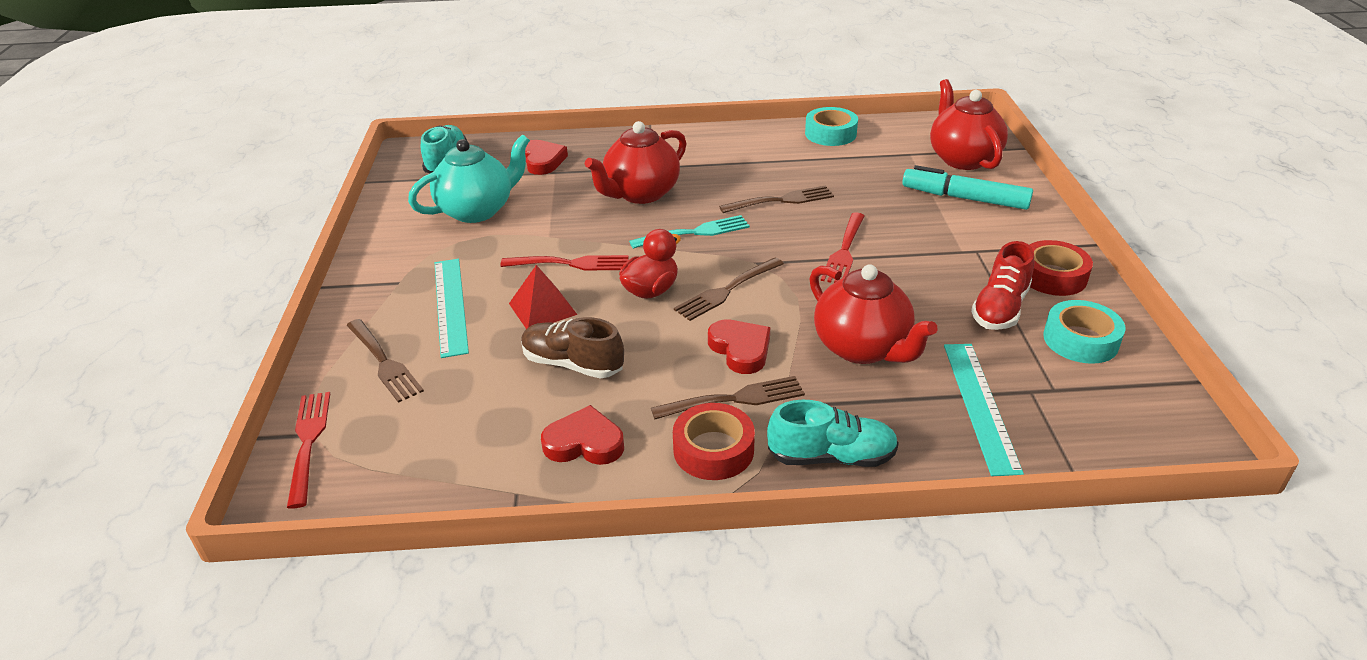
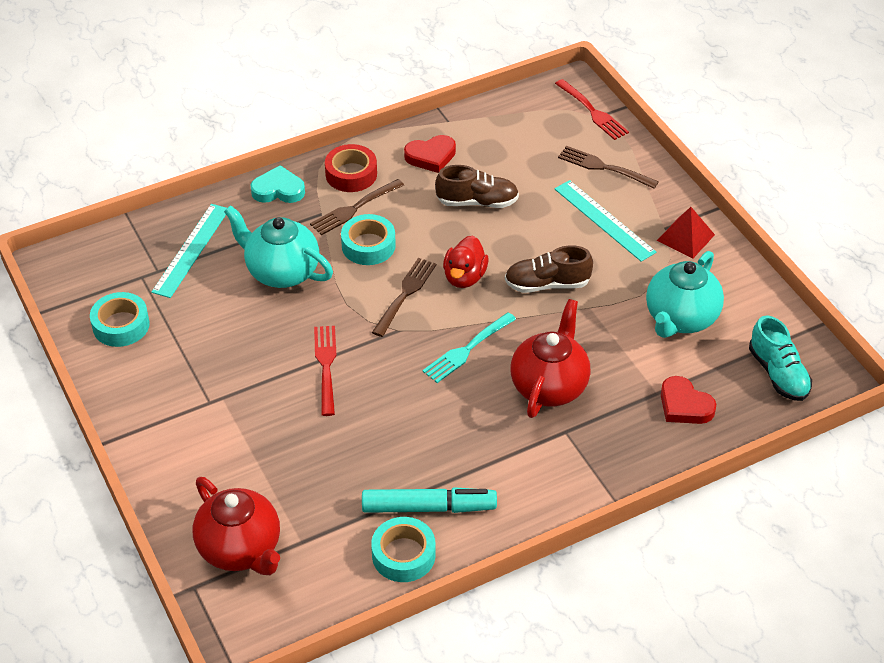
camera: 155 degrees right, 10 degrees up
red fork [500,255,629,271] -> brown shoe [505,245,593,293]
red pyramid [509,265,577,329] -> red pyramid moved to [657,207,715,259]
red heart [708,319,770,374] -> turquoise tape [341,214,396,265]
brown fork [719,185,834,213] -> none
turquoise shoe [767,400,899,467] -> turquoise heart [251,165,305,203]
red teapot [809,264,938,364] -> turquoise teapot [224,205,333,288]
turquoise marker [902,165,1033,210] -> turquoise marker moved to [362,487,497,513]
turquoise ruler [944,344,1024,476] -> turquoise ruler turned 45 degrees clockwise [151,204,227,298]
red shoe [971,241,1034,330] -> none
red tape [1030,240,1093,296] -> none

